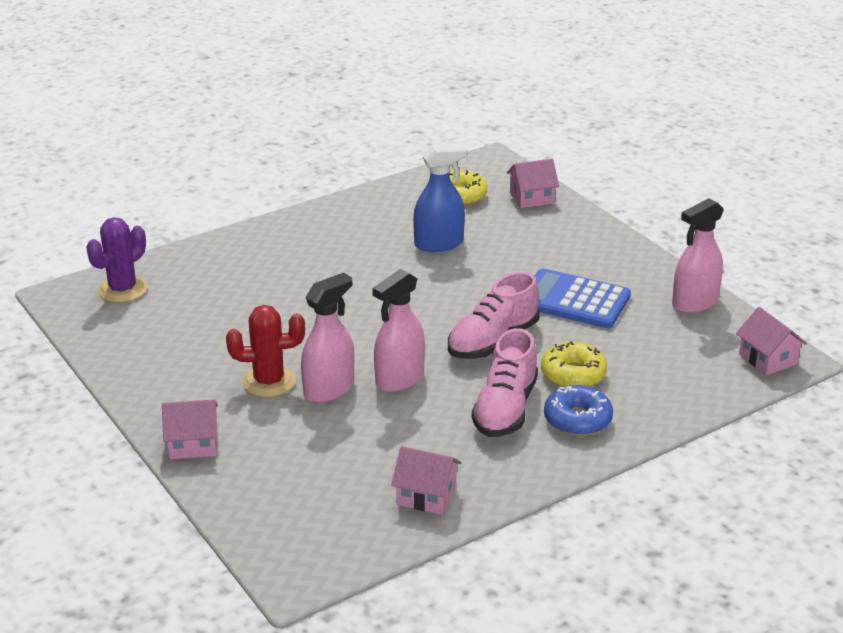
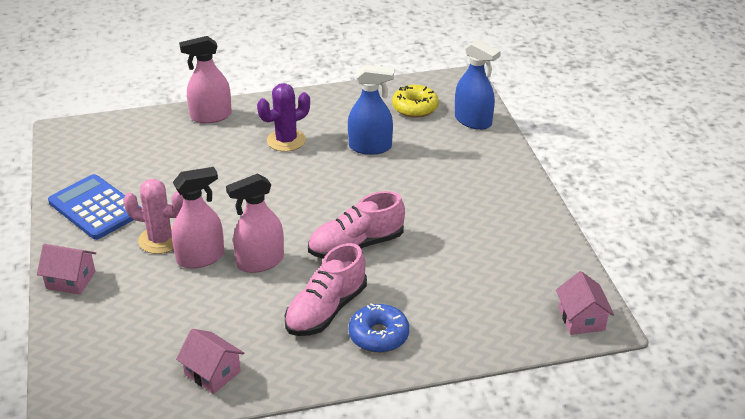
camera: 20 degrees right, 5 degrees up
purple cactus [86,217,147,302] -> purple cactus moved to [257,83,310,152]
red cactus [226,305,305,397] -> pink cactus [123,179,183,254]
pink house [507,159,559,208] -> blue spray bottle [455,39,501,130]
blue calculator [535,268,631,328] -> blue calculator moved to [48,174,141,240]
yellow donut [541,341,607,387] -> none
pink spray bottle [672,198,724,313] -> pink spray bottle moved to [179,36,232,123]

